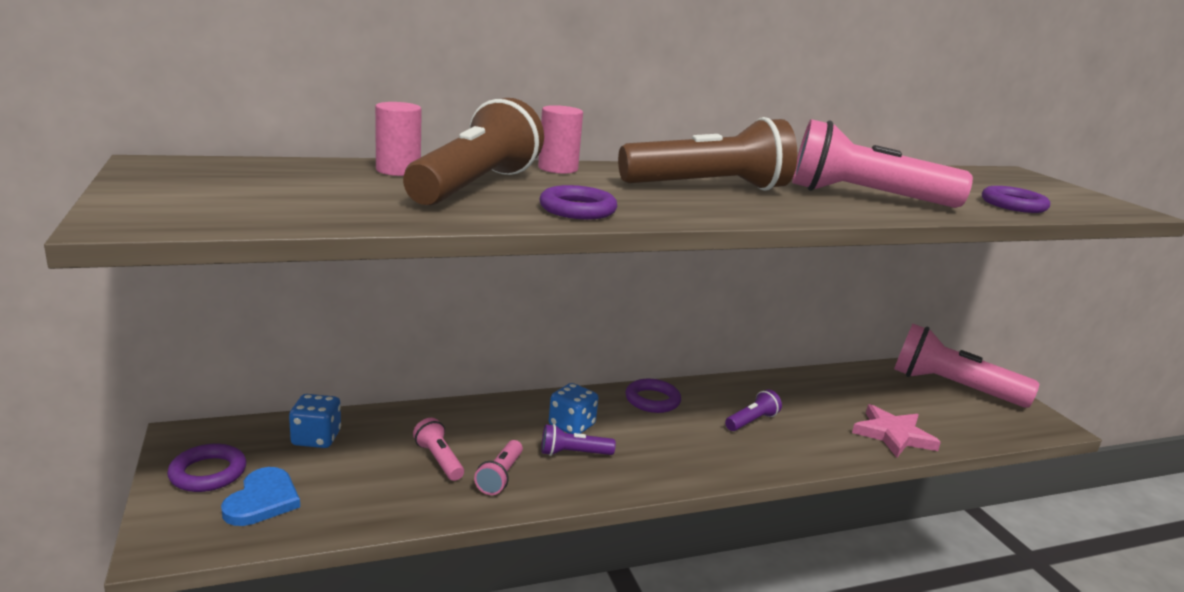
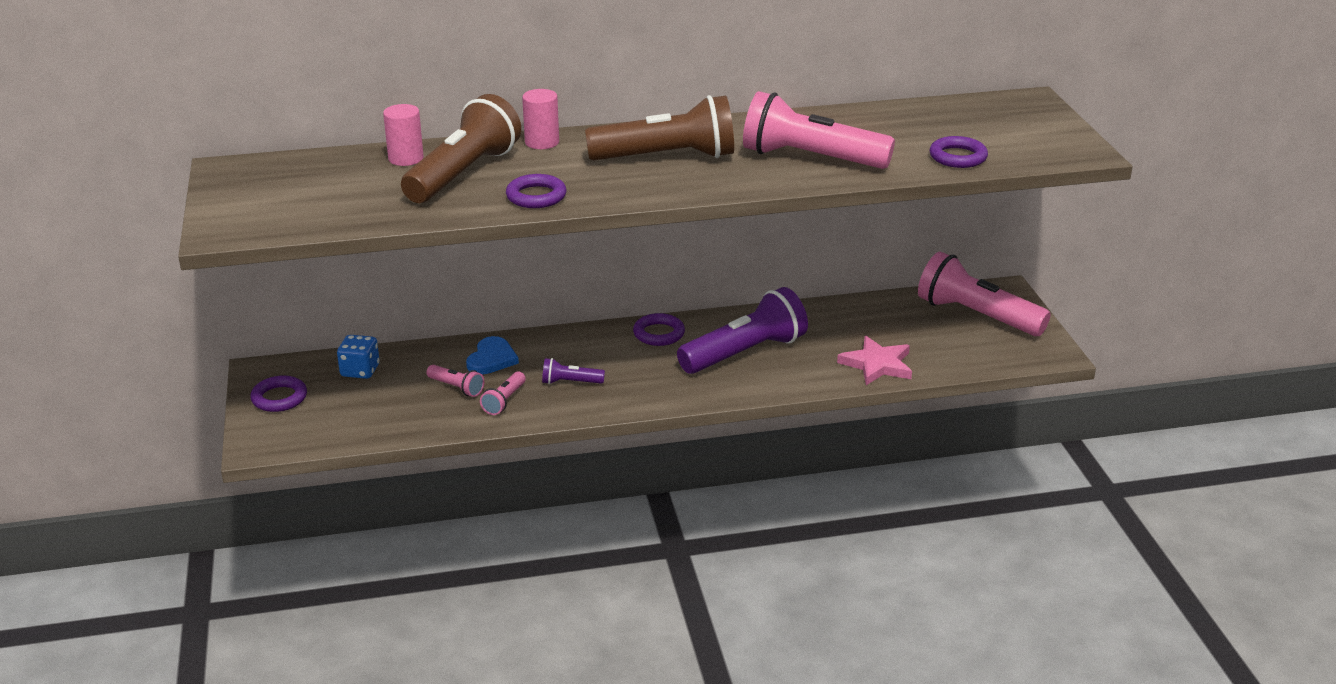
camera: 10 degrees right, 10 degrees up
blue heart [221,467,300,526] -> blue heart moved to [466,336,519,375]
pink flashlight [413,418,464,481] -> pink flashlight turned 150 degrees clockwise [426,365,484,397]
blue dice [549,383,599,434] -> none
purple flashlight [725,389,782,431] -> purple flashlight [677,287,808,374], size x2.23

